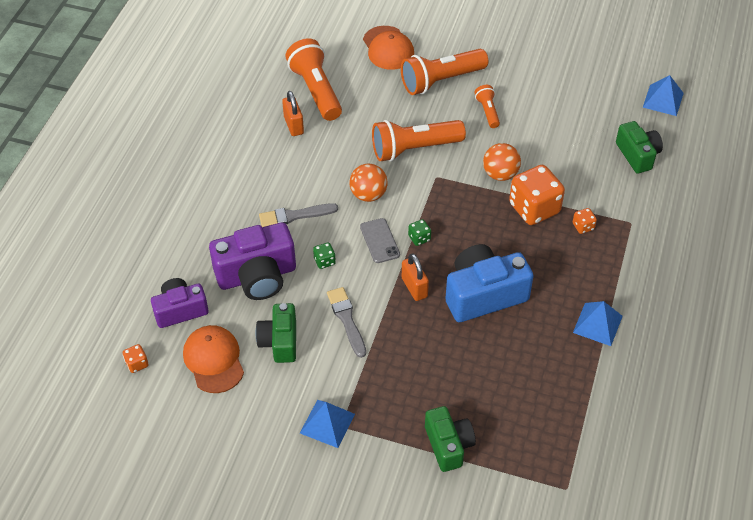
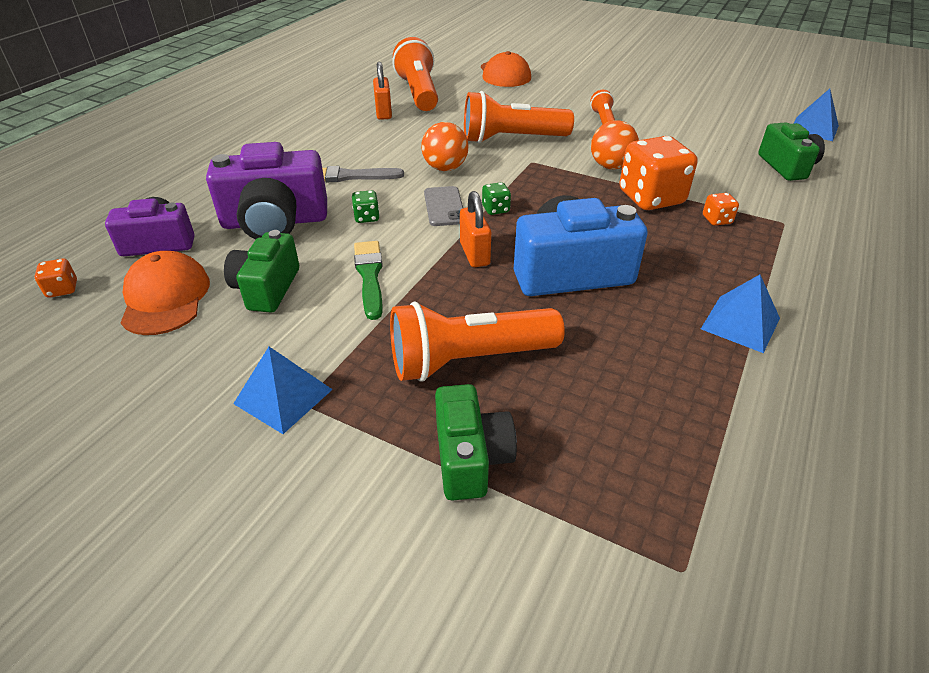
camera: 10 degrees right, 10 degrees down
grey brush [327,287,366,358] -> green brush [354,241,383,320]
orange flashlight [401,49,488,95] -> orange flashlight moved to [390,301,565,382]

